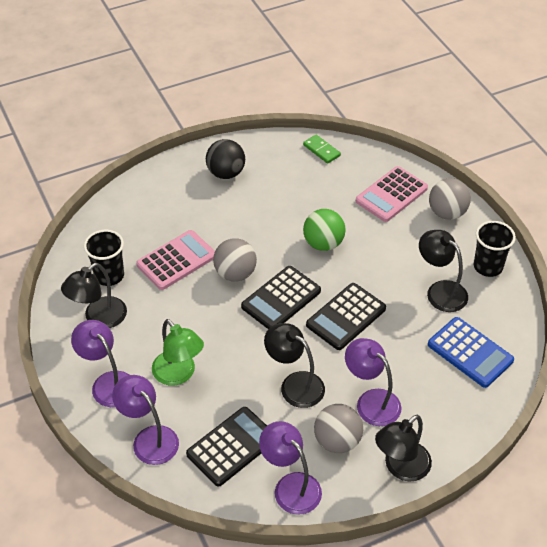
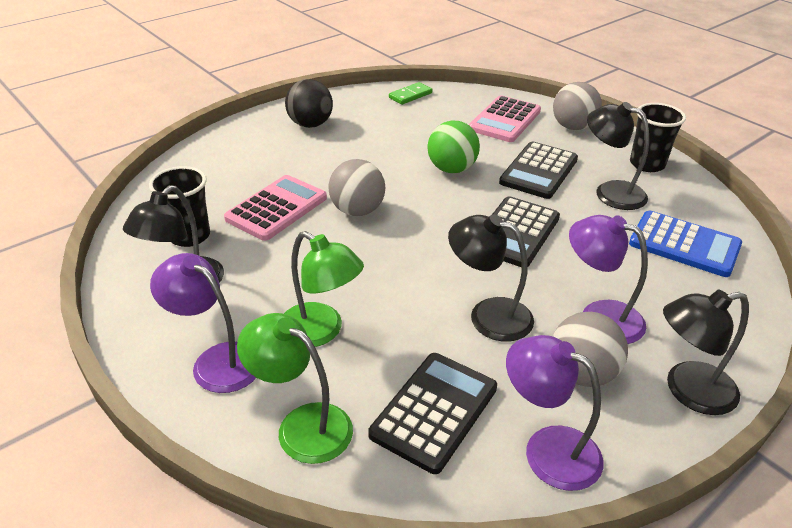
camera: 15 degrees left, 10 degrees down
purple lamp [112,375,179,465] -> green lamp [237,313,353,464]
black calculator [241,266,321,329] -> black calculator moved to [499,142,578,199]
green domino [303,135,341,164] -> green domino turned 75 degrees counterclockwise [389,82,432,105]
black lamp [375,415,432,482] -> black lamp turned 45 degrees clockwise [663,290,749,415]

